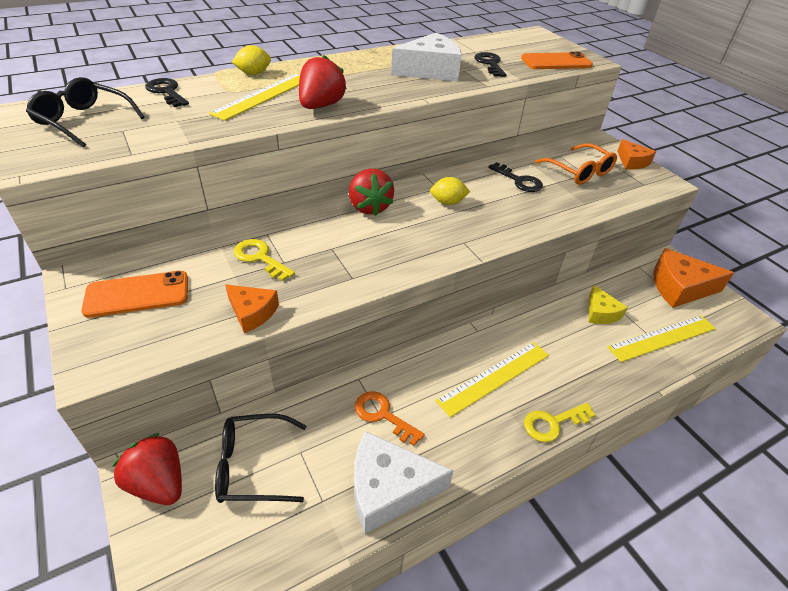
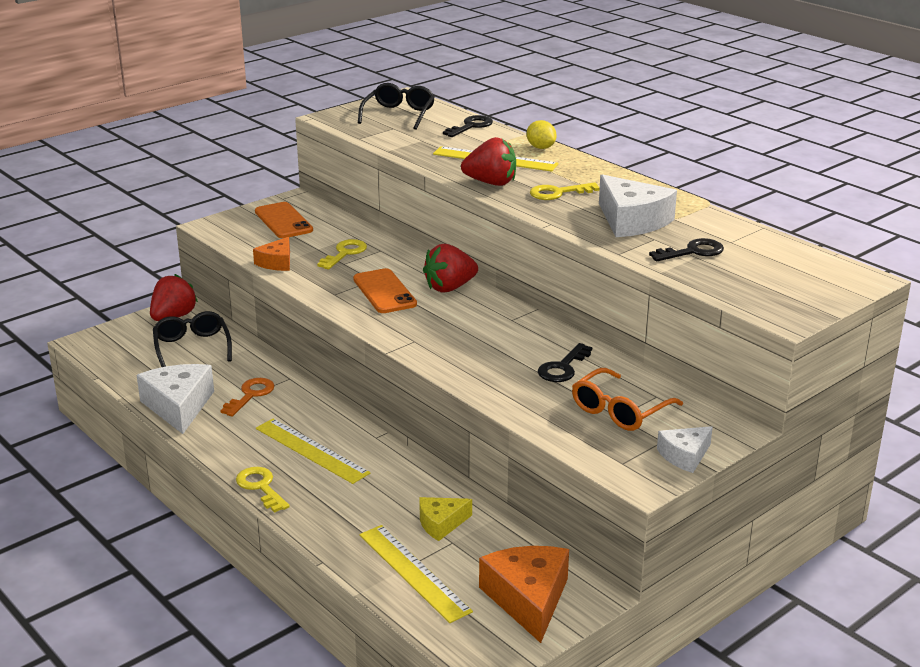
camera: 80 degrees right, 15 degrees down
yellow lemon [430,177,470,205] -> none
orange phone [521,52,593,69] -> orange phone moved to [353,268,417,313]
orange cheese [617,139,656,170] -> white cheese [657,426,713,473]
none -> yellow key [530,182,600,200]

